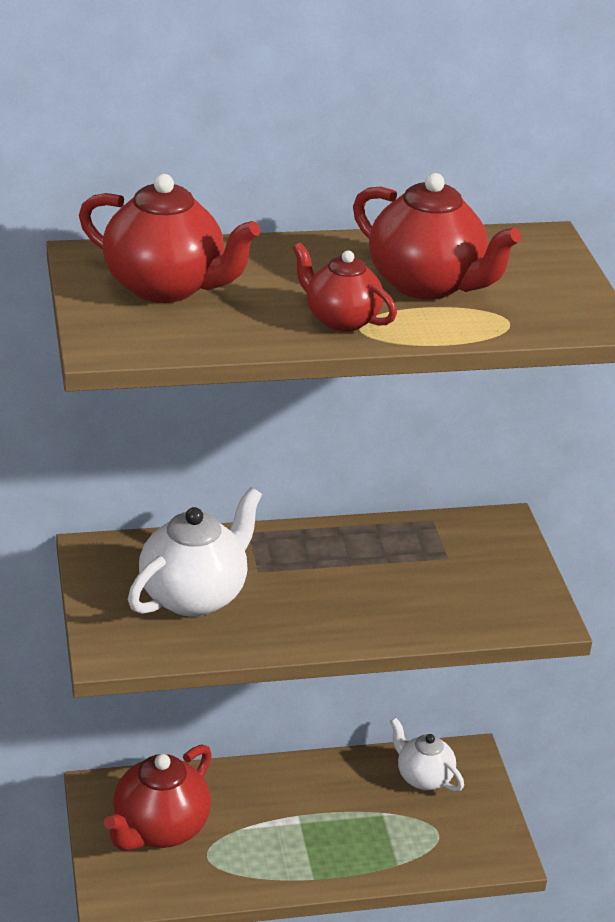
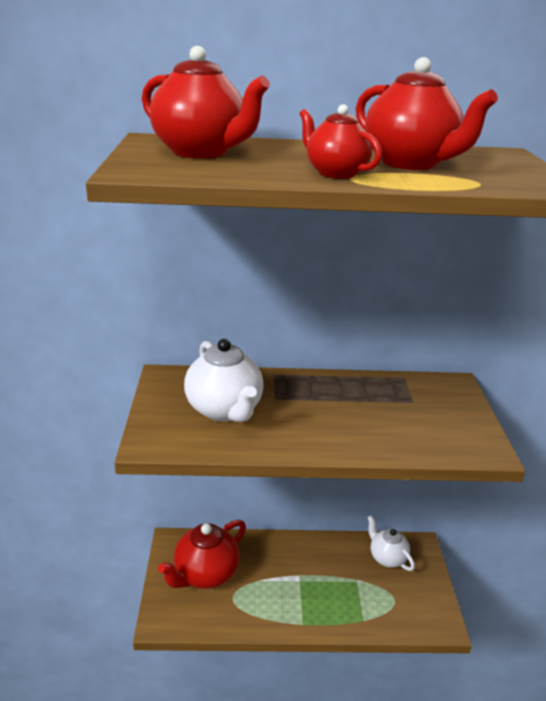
camera: 10 degrees right, 5 degrees down
white teapot [128,487,262,617] -> white teapot turned 105 degrees clockwise [184,339,264,422]

